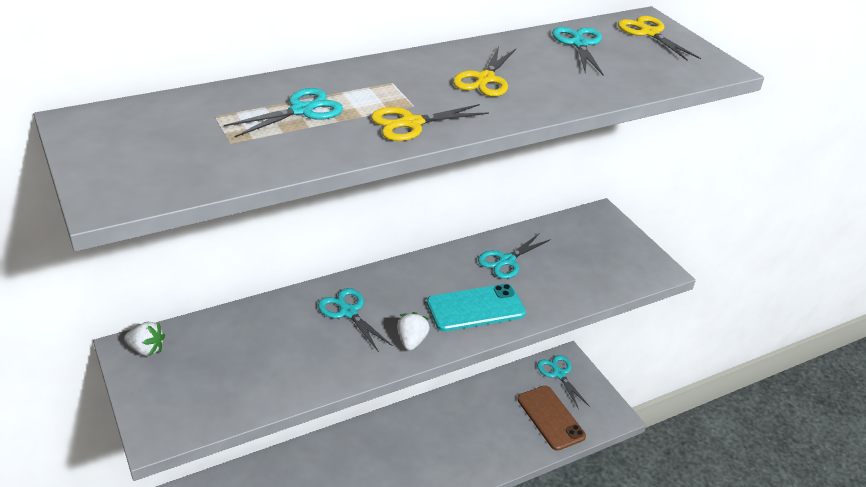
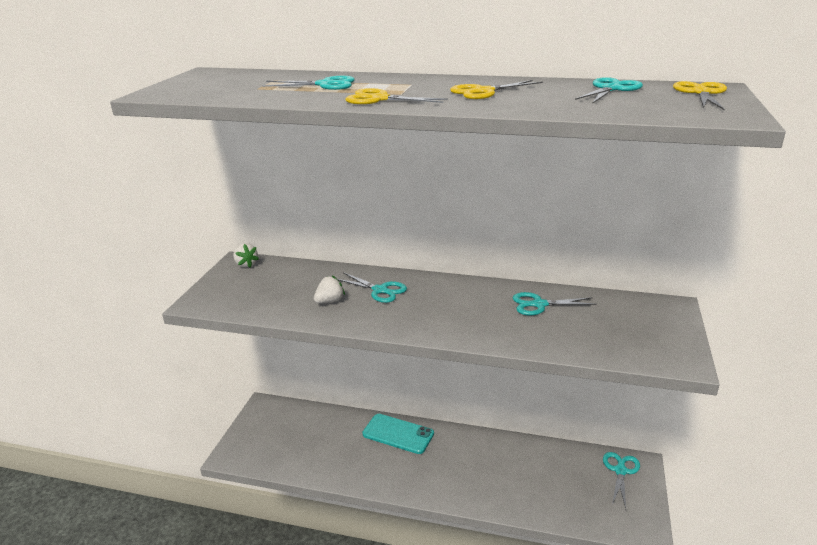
camera: 45 degrees right, 10 degrees down
turquoise scissors [318,288,393,352] -> turquoise scissors turned 120 degrees clockwise [337,272,407,303]
white strawberry [397,312,430,351] -> white strawberry moved to [314,275,345,303]
turquoise phone [427,284,526,332] -> turquoise phone moved to [363,414,434,454]
brown phone [517,386,586,451] -> none

